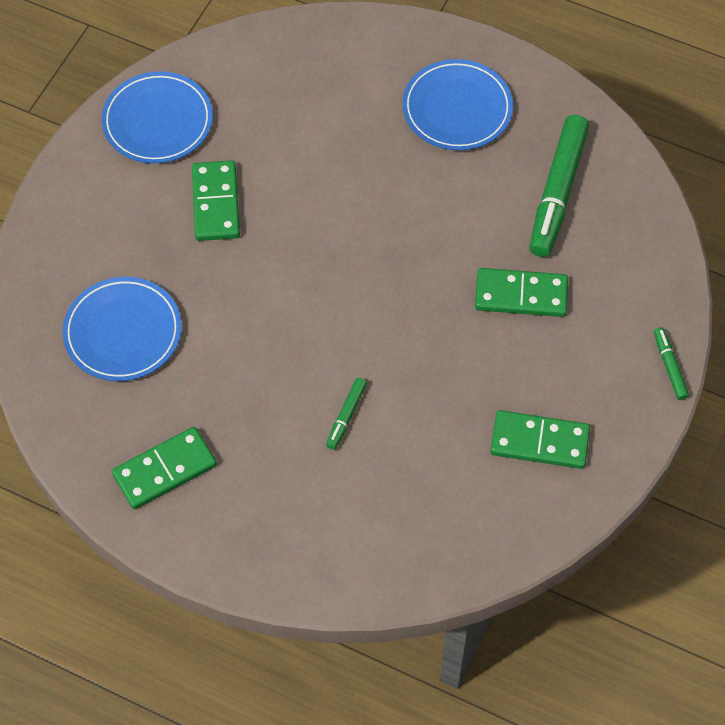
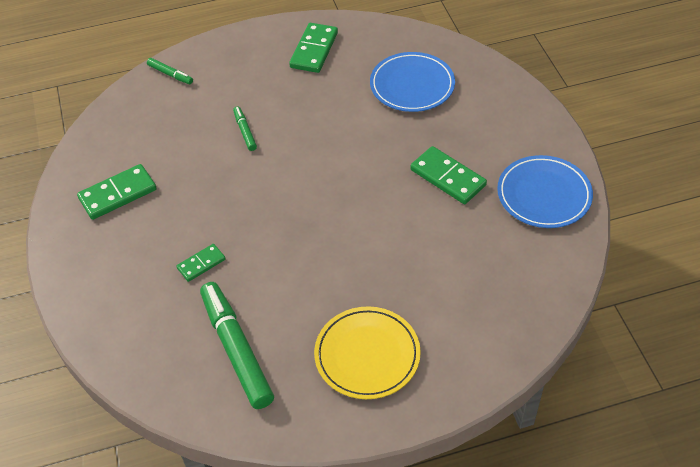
camera: 140 degrees right, 10 degrees down
blue plate [402,59,513,150] -> yellow plate [314,306,421,399]
green domino [475,268,568,317] -> green domino [176,244,226,282], size x0.59
green marker [654,327,689,400] -> green marker moved to [147,58,193,84]

